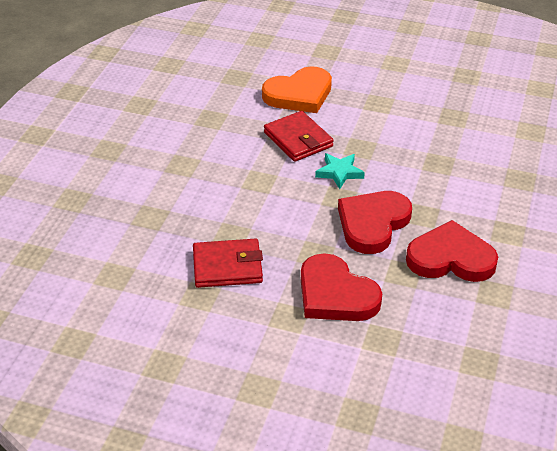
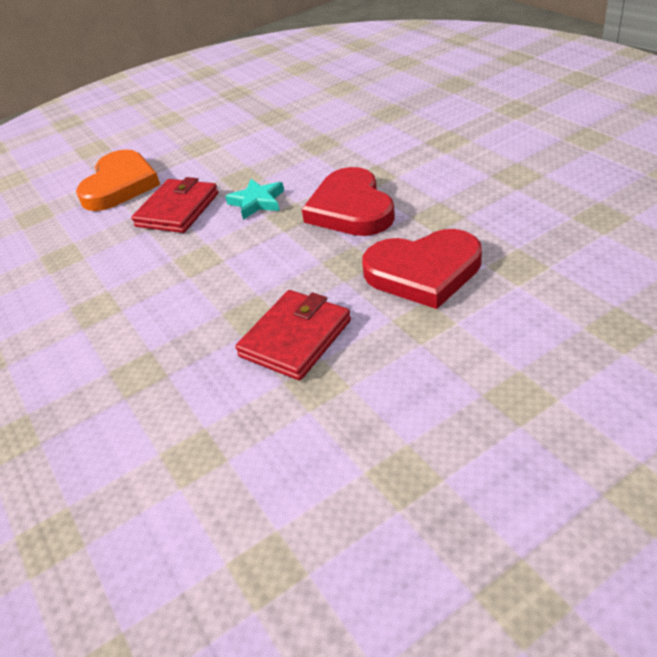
camera: 45 degrees left, 0 degrees up
red wallet [264,111,334,162] -> red wallet turned 75 degrees counterclockwise [131,177,218,233]
red heart [406,220,498,282] -> none

